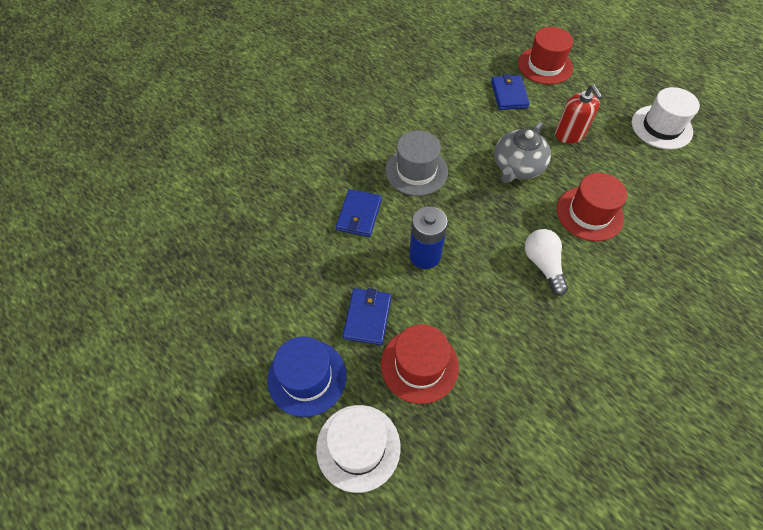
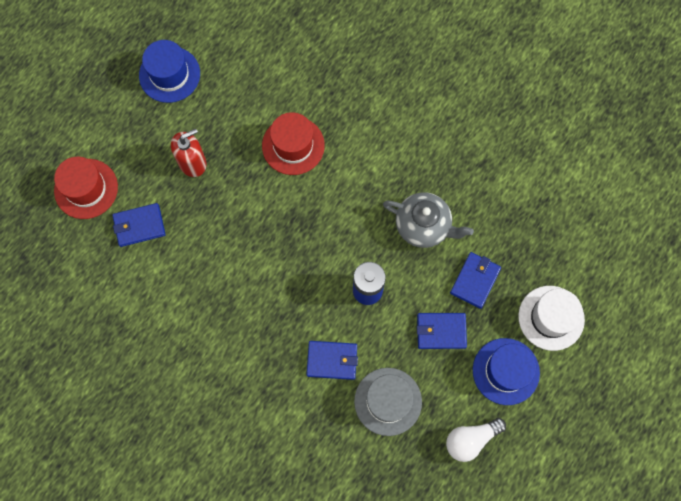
camera: 100 degrees left, 15 degrees up
red hat [381,324,459,404] -> blue wallet [450,252,501,309]
grey hat [385,130,448,196] -> grey hat moved to [354,368,422,436]
grey teapot [494,122,551,183] -> grey teapot moved to [383,192,474,248]
white light bulb [525,229,568,296] -> white light bulb moved to [446,418,506,462]
white hat [632,87,700,150] -> blue hat [139,40,200,103]

